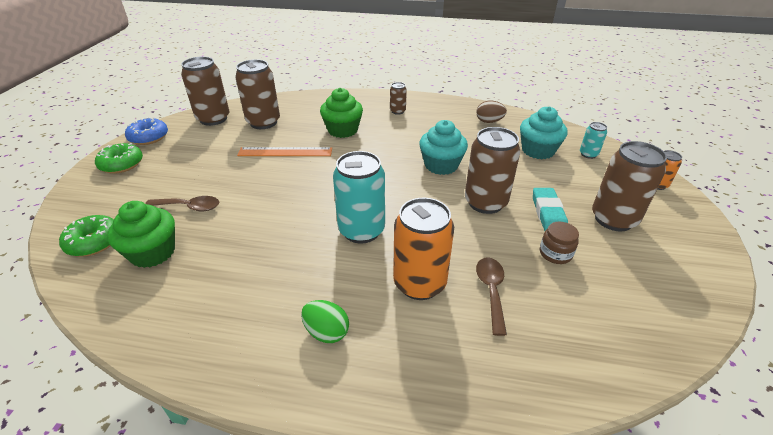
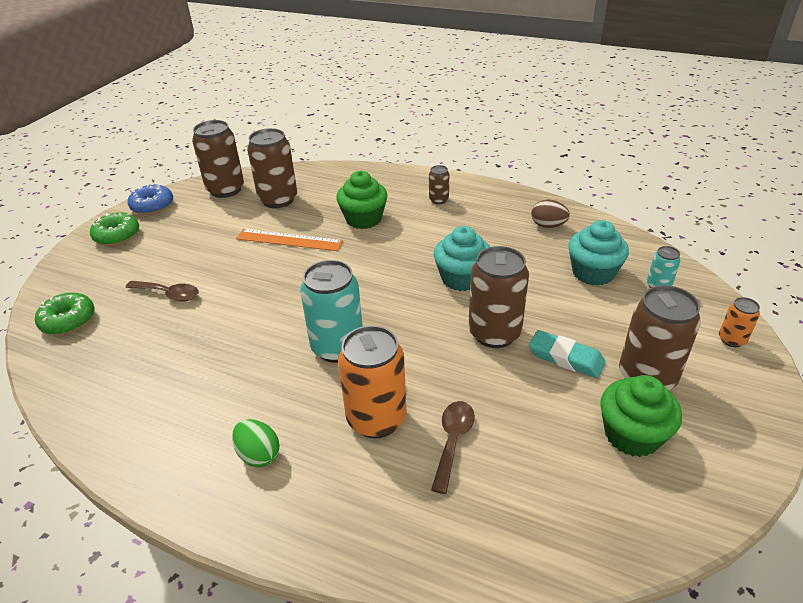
camera: 15 degrees right, 0 degrees up
green cupcake [107,201,175,268] -> green cupcake moved to [600,375,682,457]
turquoise eraser [533,188,568,231] -> turquoise eraser turned 75 degrees counterclockwise [529,330,606,378]
brown jar [540,222,579,264] -> none

